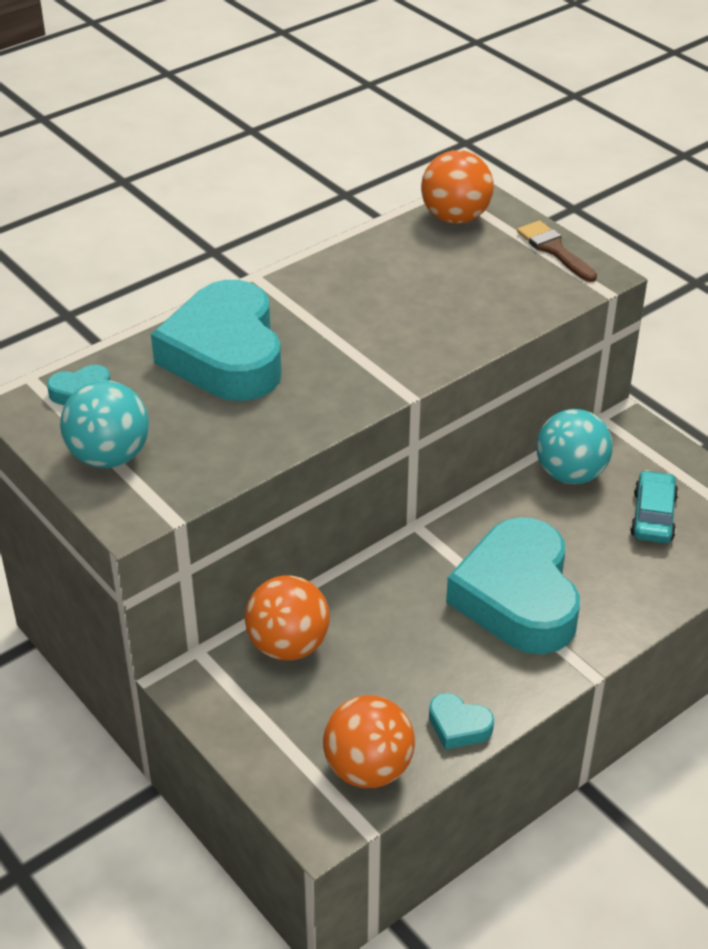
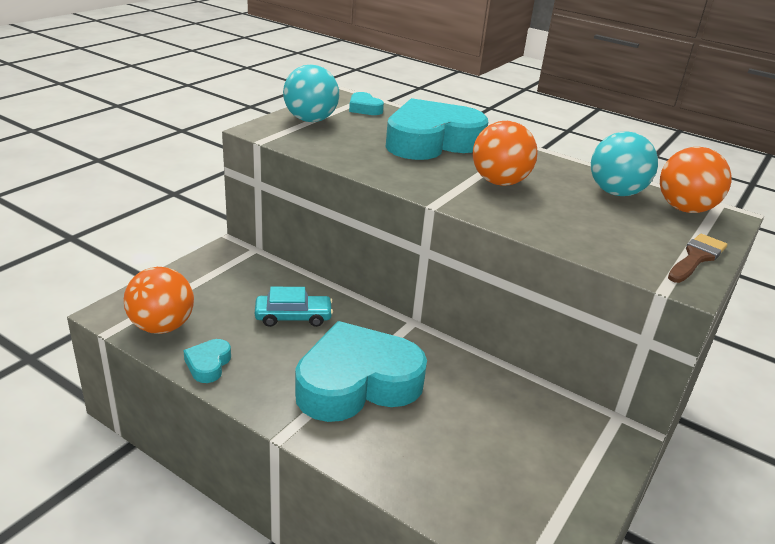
camera: 70 degrees right, 10 degrees down
orange ball [245,576,330,660] -> orange ball moved to [473,121,538,186]
turquoise ball [536,409,613,484] -> turquoise ball moved to [591,131,658,196]
turquoise car [630,470,678,543] -> turquoise car moved to [255,287,333,327]

